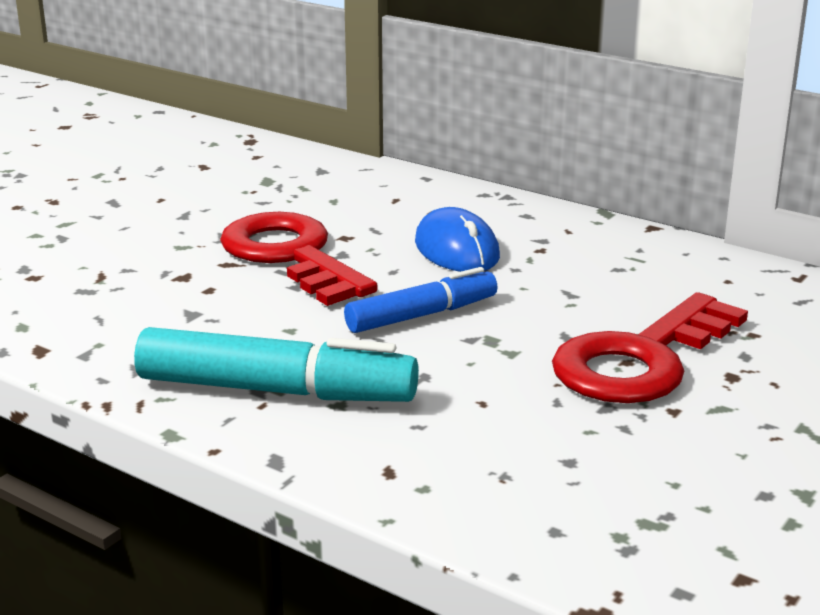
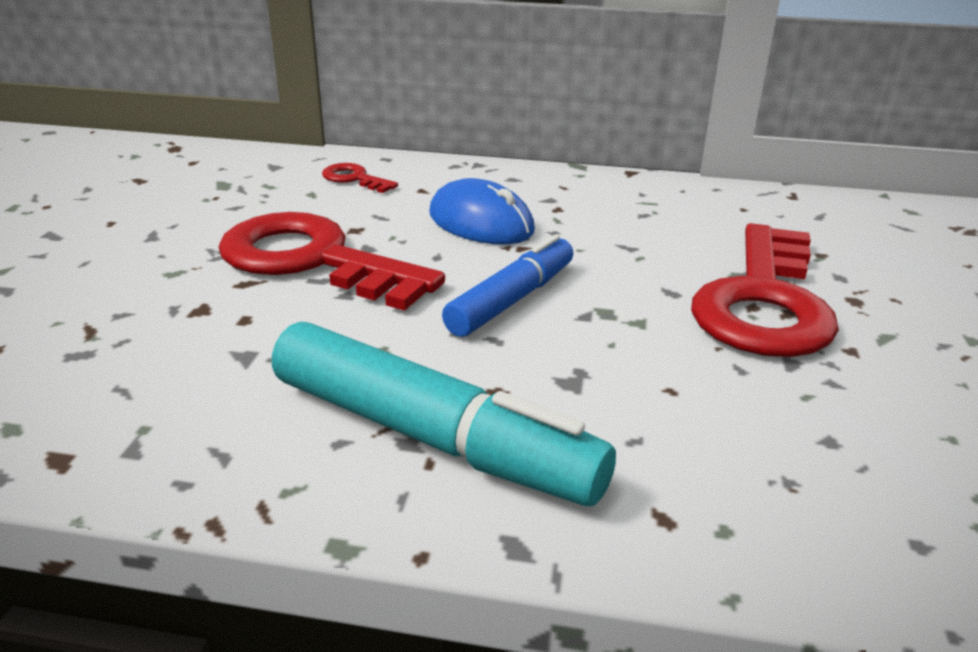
camera: 25 degrees left, 5 degrees up
turquoise marker [134,327,419,402] -> turquoise marker turned 45 degrees clockwise [272,322,616,506]
none -> red key [322,163,398,193]

